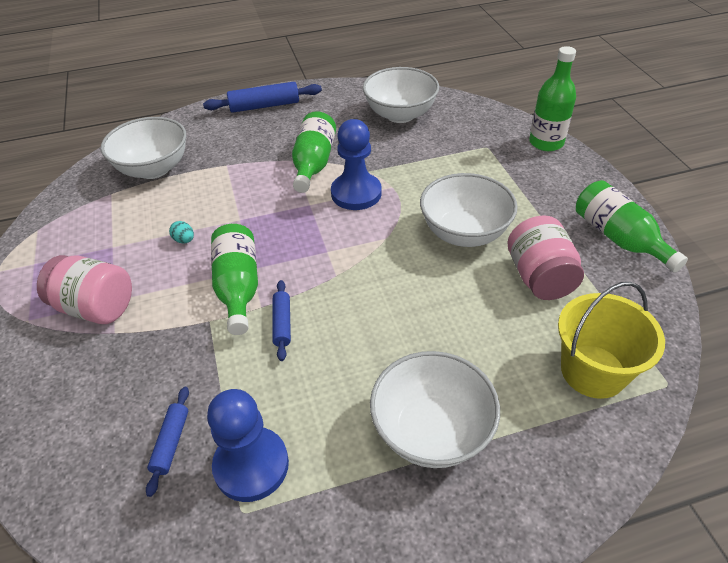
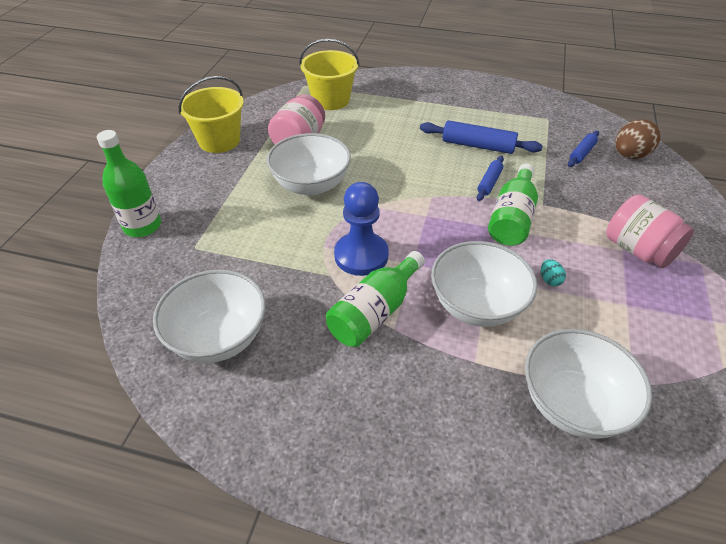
camera: 150 degrees left, 0 degrees up
blue rolling pin [203,82,322,113] -> blue rolling pin moved to [420,120,543,154]
blue pawn [207,389,289,502] -> none
white bowl [370,351,500,468] -> white bowl moved to [431,241,537,327]
green bottle [576,180,688,273] -> yellow bucket [178,76,244,153]
none -> brown egg [615,119,660,159]

